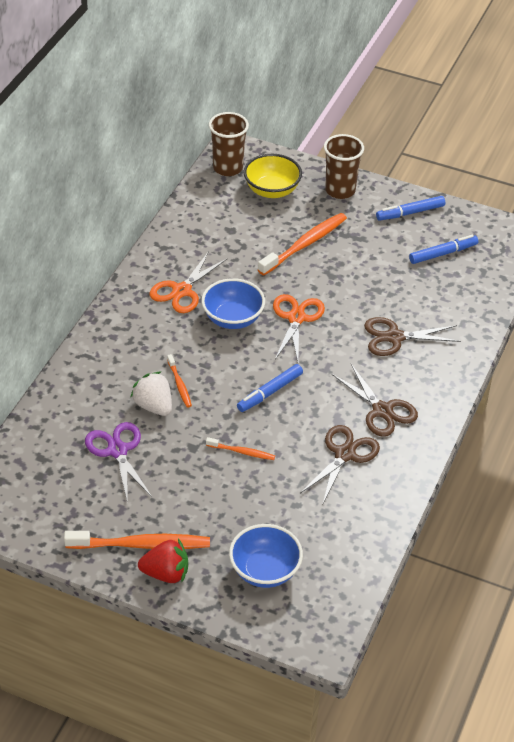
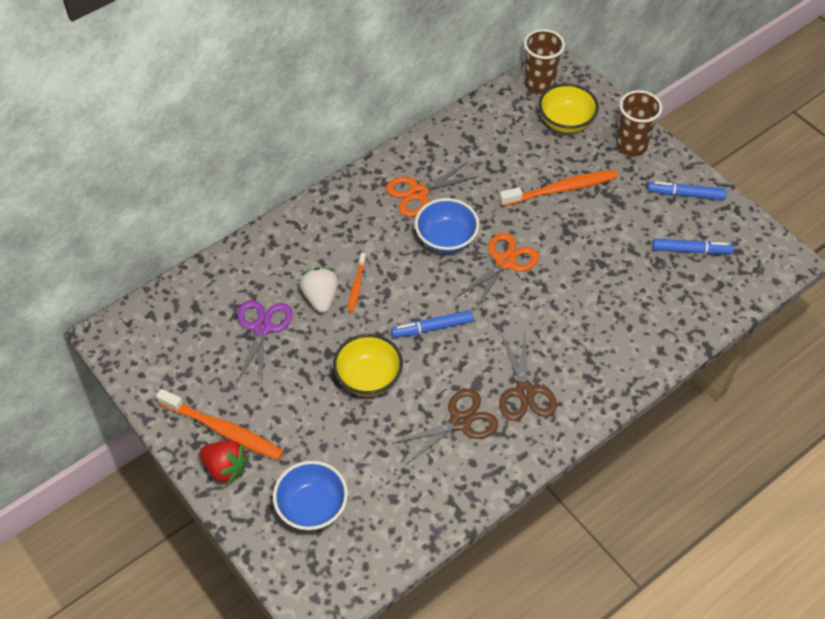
camera: 30 degrees right, 10 degrees up
orange toothbrush [206,437,275,460] -> yellow bowl [333,334,403,396]
brown scissors [364,317,461,356] -> none

